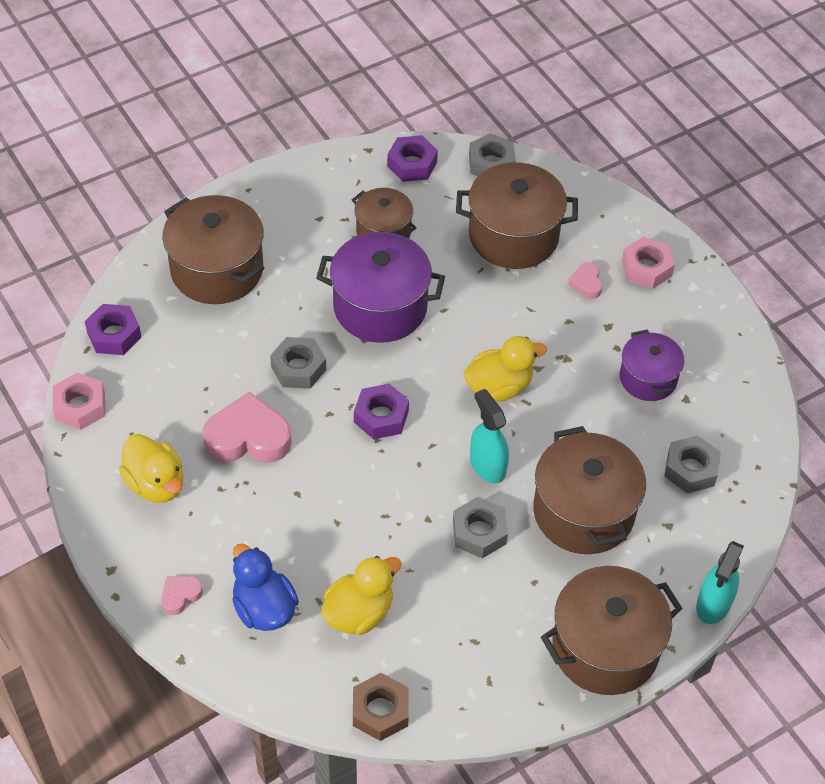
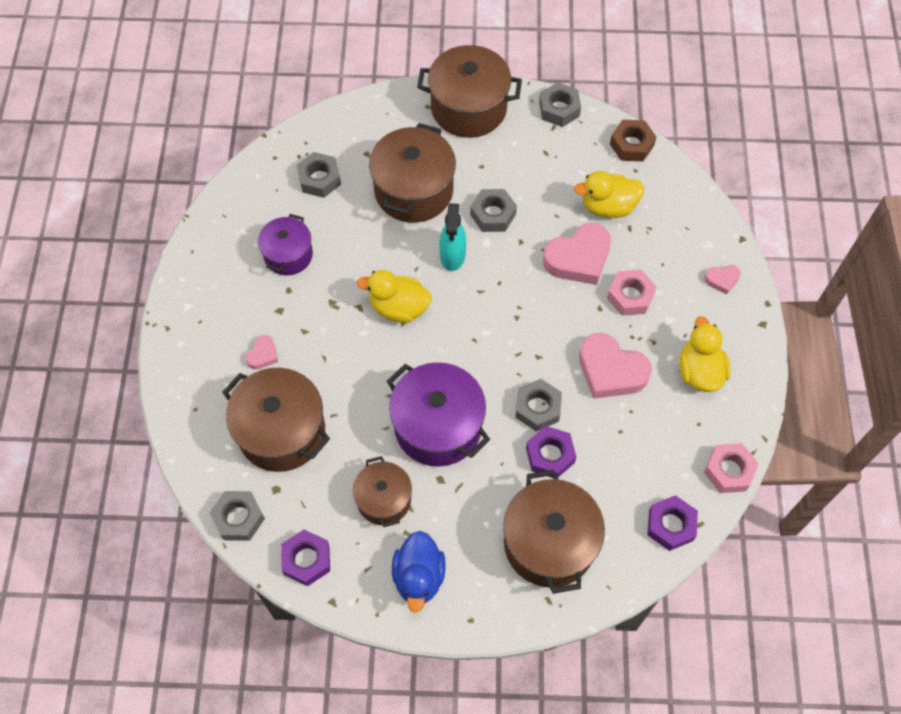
camera: 145 degrees left, 10 degrees up
blue duck [232,543,299,631] -> blue duck moved to [392,531,446,613]
purple nut [354,384,409,439] -> purple nut moved to [526,426,576,478]
pink nut [622,237,675,289] -> pink nut moved to [607,270,657,316]
turquoise spray bottle [696,541,744,624] -> none
none -> grey nut [539,82,581,127]
none -> pink heart [543,223,611,285]

